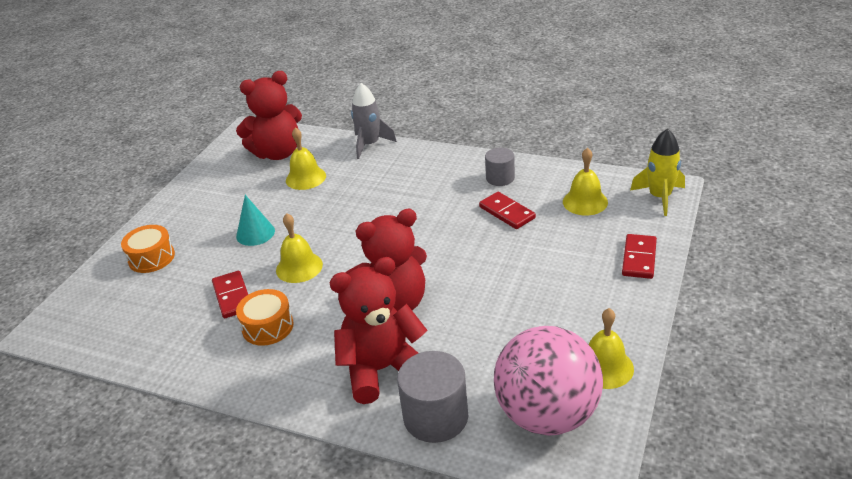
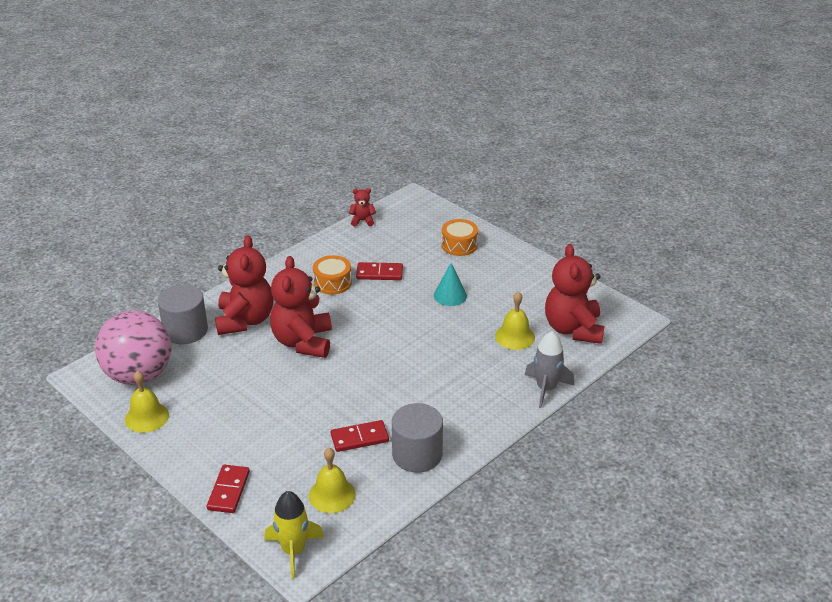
camera: 110 degrees right, 0 degrees up
yellow bell [276,213,323,283] -> none
grey cylinder [485,148,515,186] -> grey cylinder [392,403,443,473], size x1.63
red domino [622,234,657,279] -> red domino turned 60 degrees clockwise [207,465,250,513]
none -> red teddy bear [349,188,376,227]

